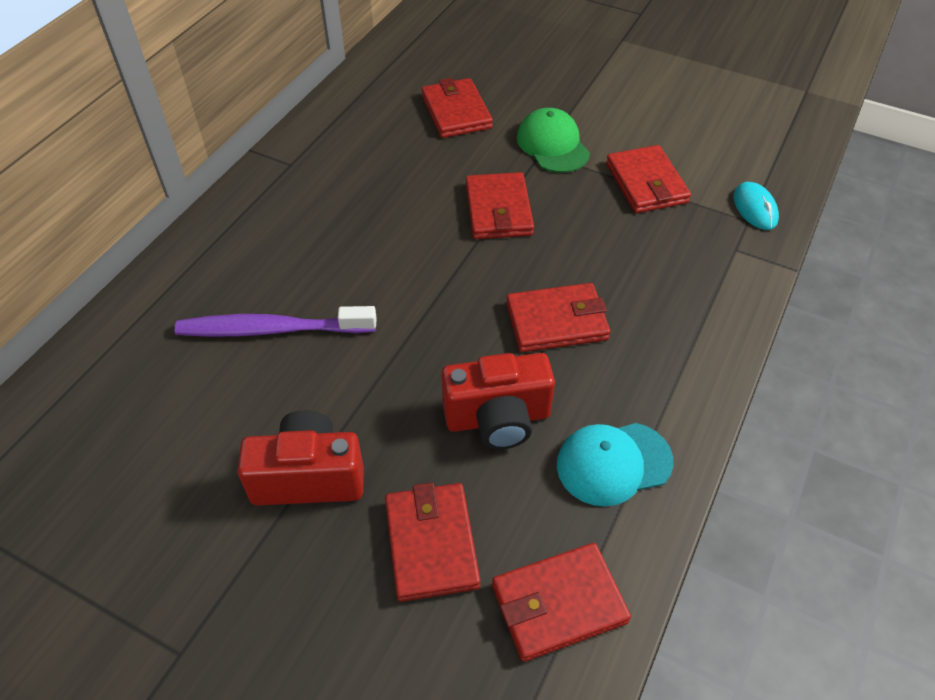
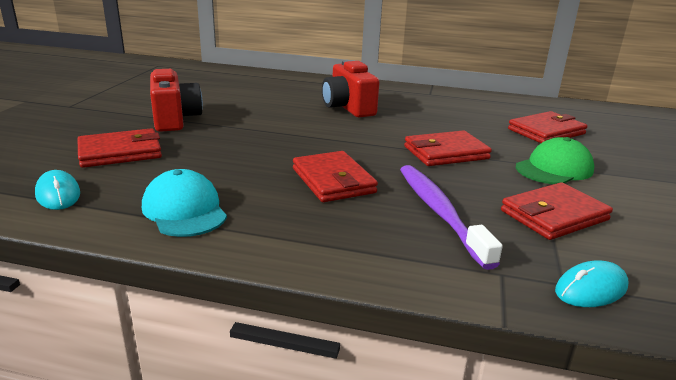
camera: 75 degrees right, 25 degrees down
purple toothbrush [175,306,377,337] -> purple toothbrush moved to [400,165,503,270]
red camera [441,353,555,450] -> red camera moved to [322,60,379,117]
red wallet [492,543,631,662] -> turquoise mouse [35,170,80,210]

